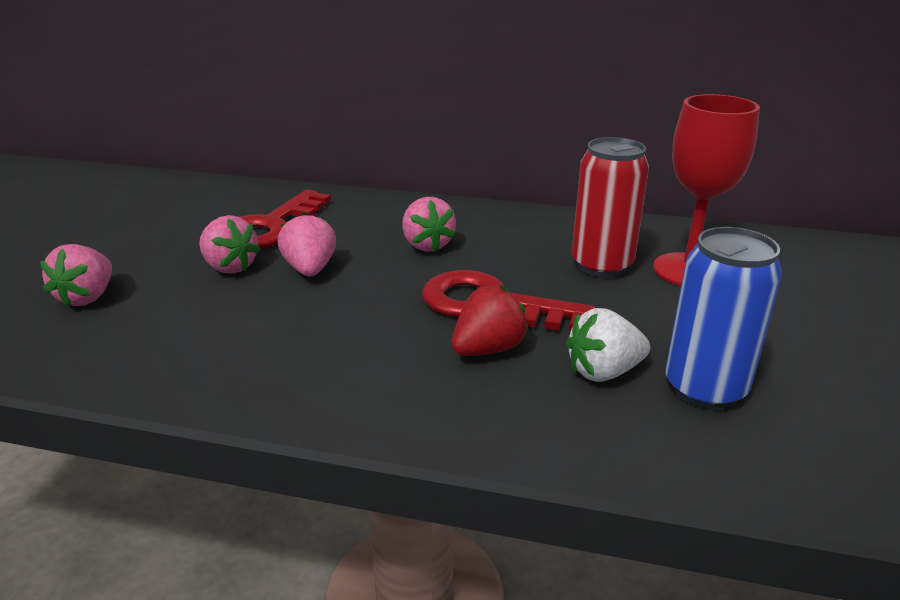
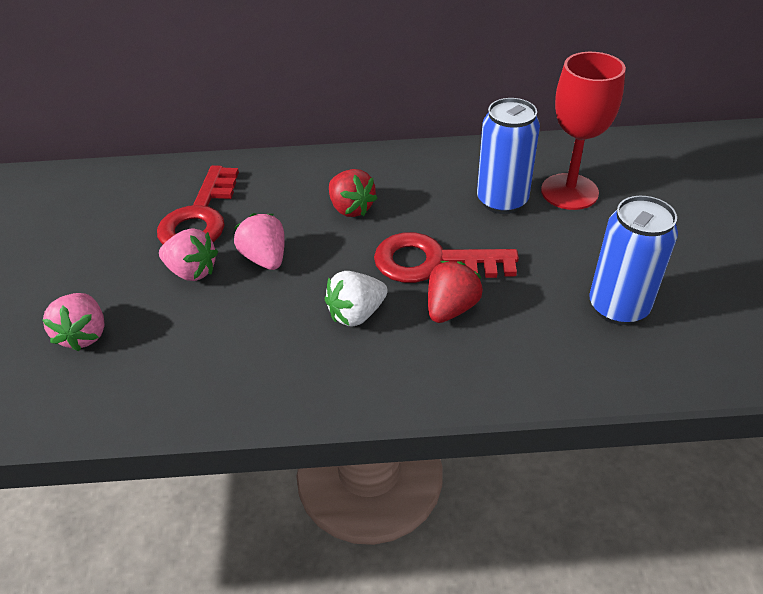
camera: 15 degrees left, 15 degrees up
pink strawberry [402,197,456,252] -> red strawberry [329,169,377,217]
white strawberry [566,308,650,382] -> white strawberry moved to [324,271,388,327]
red can [572,137,649,278] -> blue can [477,98,540,214]

